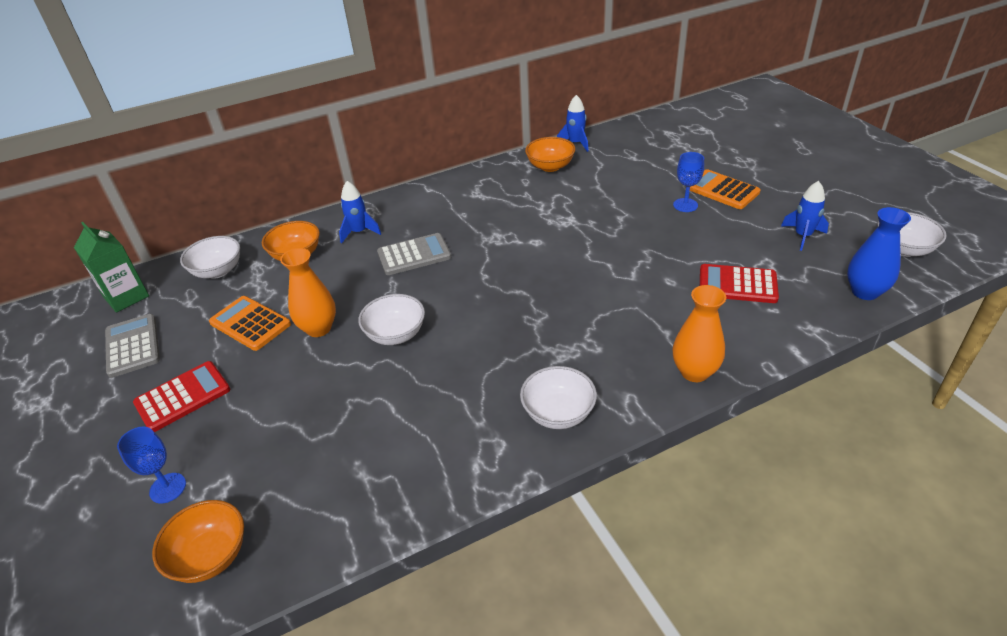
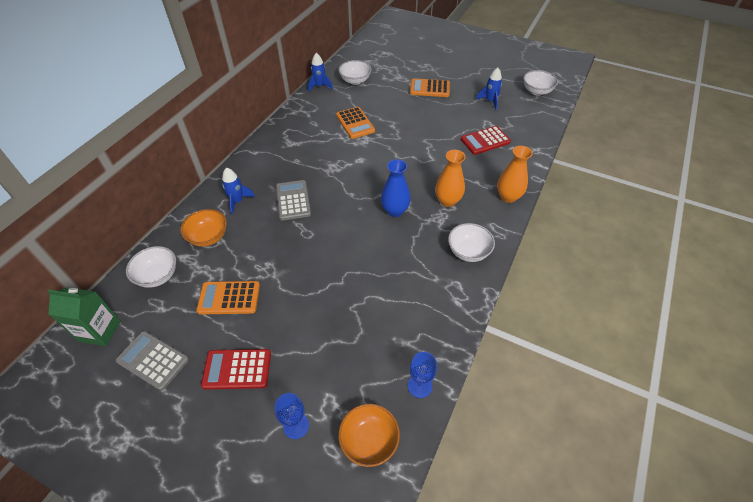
camera: 40 degrees left, 10 degrees up
red calculator [133,361,230,432] -> red calculator turned 105 degrees counterclockwise [201,349,271,389]
orange vase [280,248,336,337] -> orange vase moved to [435,150,465,207]
white bowl [358,294,425,345] -> white bowl moved to [338,60,372,85]
grey calculator [377,233,451,275] -> grey calculator turned 45 degrees counterclockwise [276,180,311,221]
orange bowl [525,137,575,172] -> none
blue goblet [673,152,704,212] -> blue goblet moved to [408,352,437,398]
blue vase [847,207,911,300] -> blue vase moved to [381,159,411,217]
none -> orange calculator [336,107,375,139]

